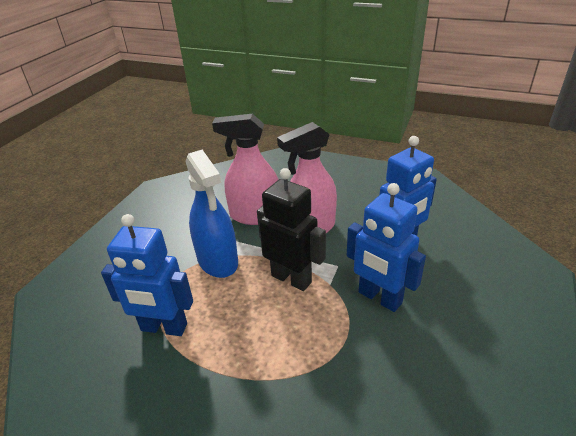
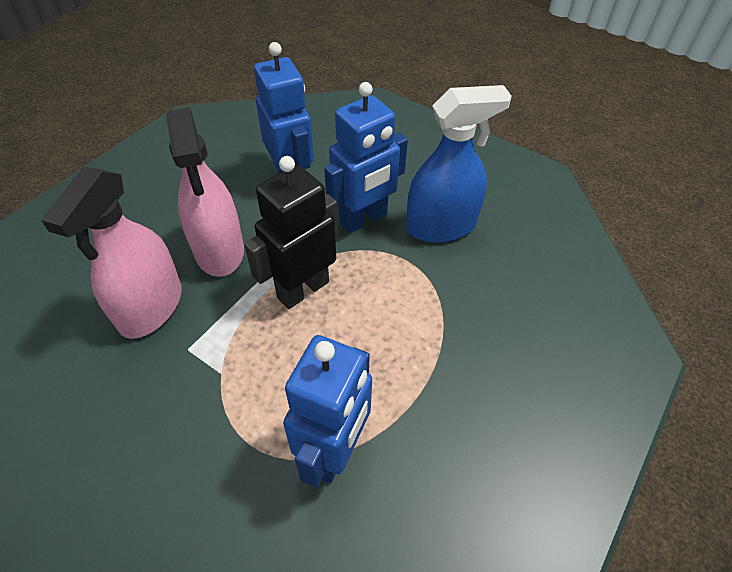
camera: 80 degrees left, 15 degrees up
blue spray bottle [185,150,238,278] -> blue spray bottle moved to [406,85,512,243]

